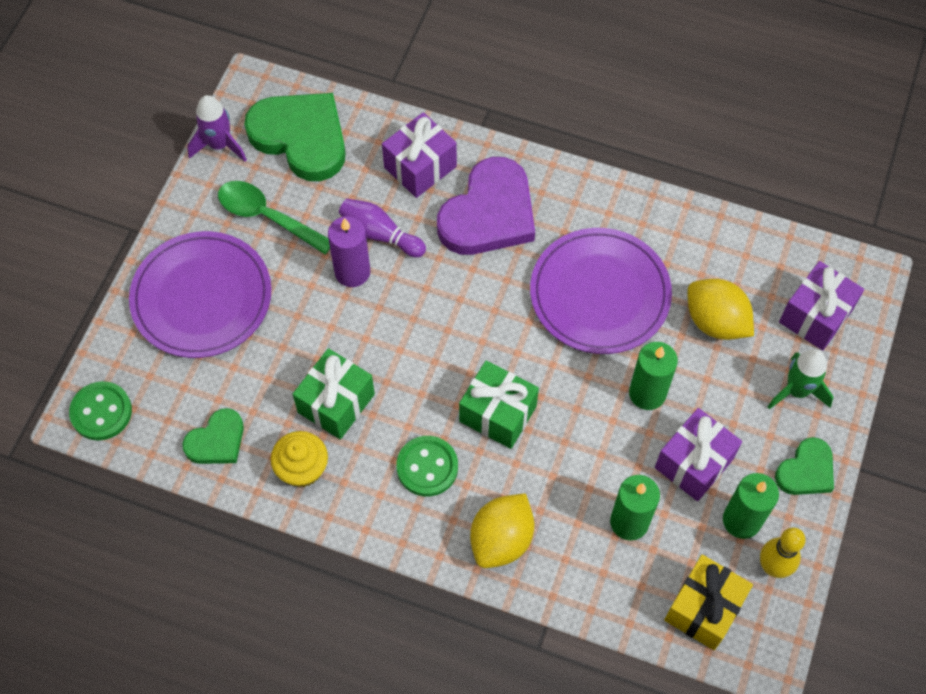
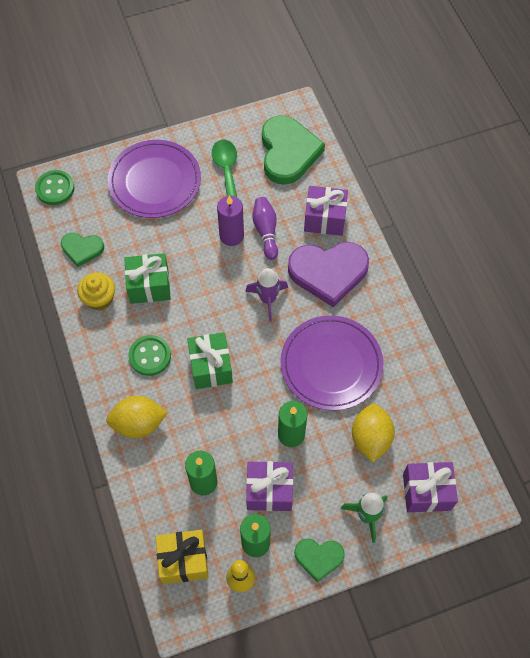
camera: 50 degrees right, 0 degrees up
purple rocket [187,95,247,162] -> purple rocket moved to [245,268,288,322]

